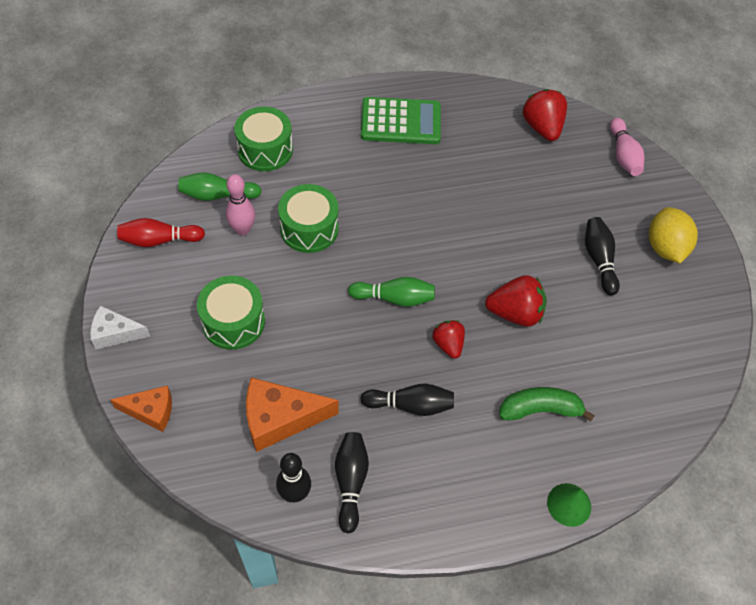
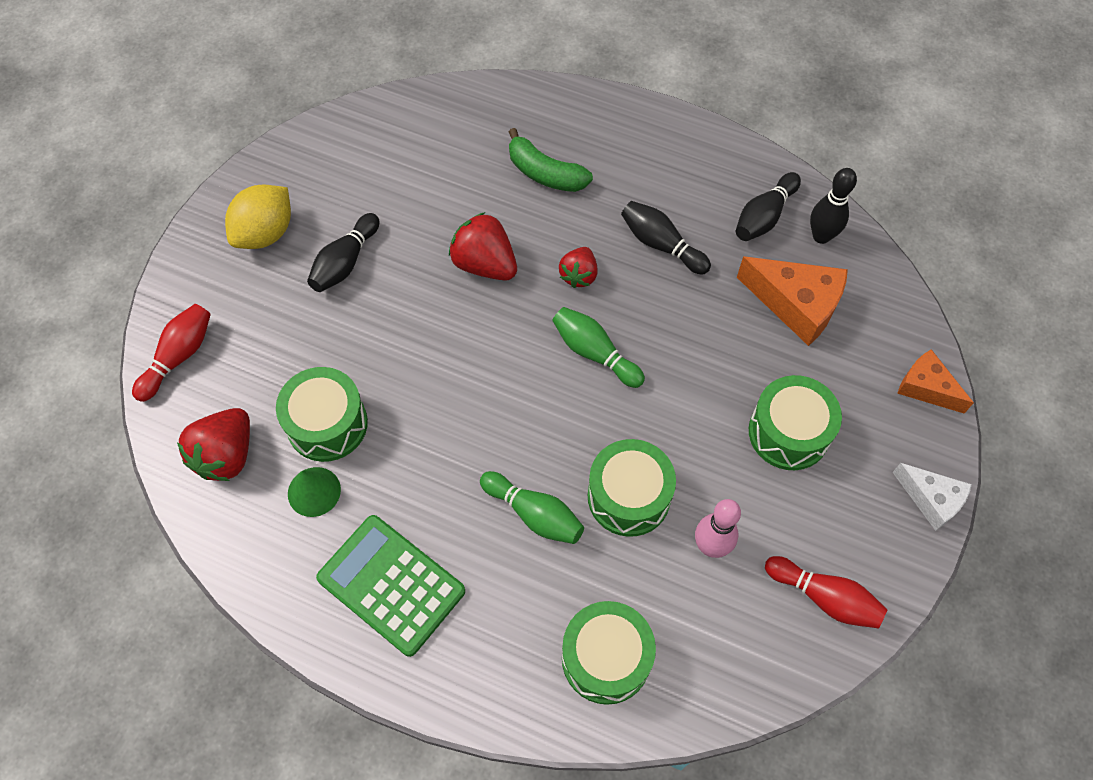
camera: 140 degrees left, 5 degrees up
green bowling pin [178,172,262,201] -> green bowling pin moved to [480,471,584,544]
green cone [547,483,591,527] -> green cone moved to [288,467,341,517]
pink bowling pin [610,118,644,176] -> red bowling pin [132,304,211,402]
none -> green drum [276,367,368,462]

